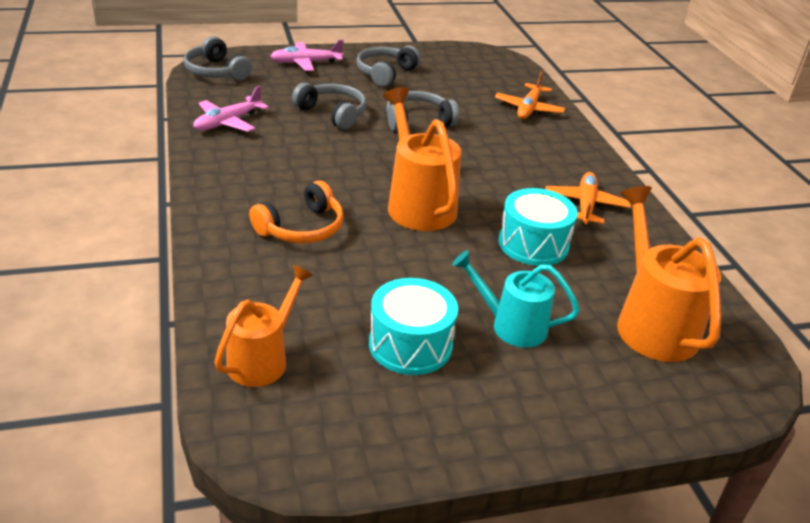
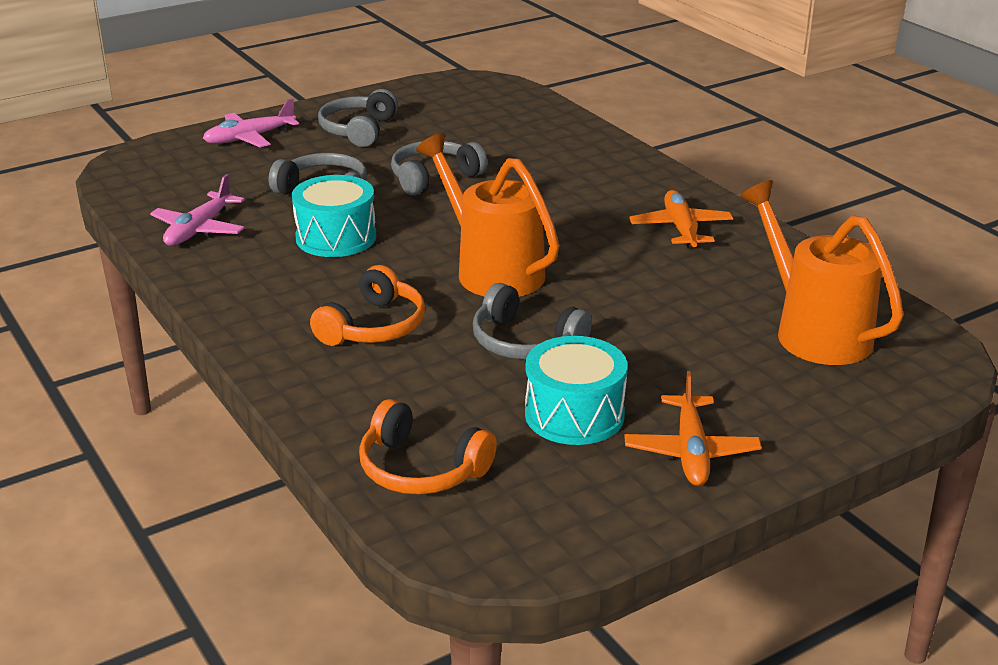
camera: 15 degrees left, 5 degrees down
grey headphones [184,36,252,81] -> grey headphones moved to [473,283,592,360]
orange watering can [214,265,313,387] -> orange headphones [359,399,497,495]
turquoise watering can [452,250,580,348] -> none
orange plane [495,72,566,119] -> orange plane moved to [625,371,762,486]
turquoise drum [499,188,578,266] -> turquoise drum moved to [292,175,376,257]

